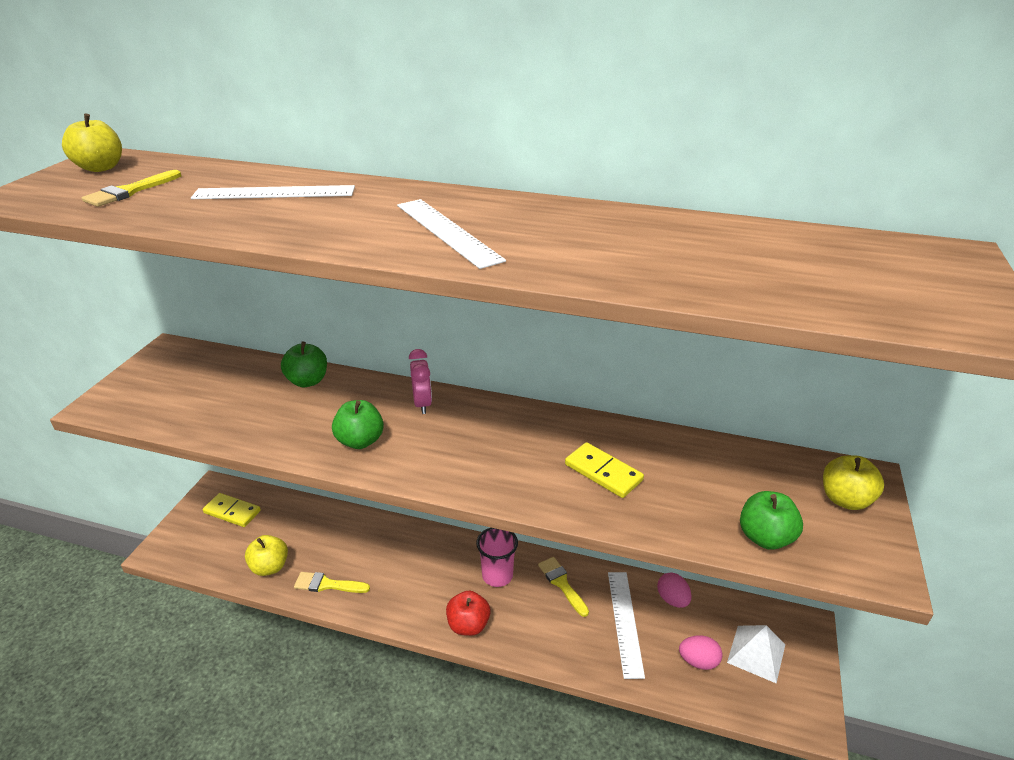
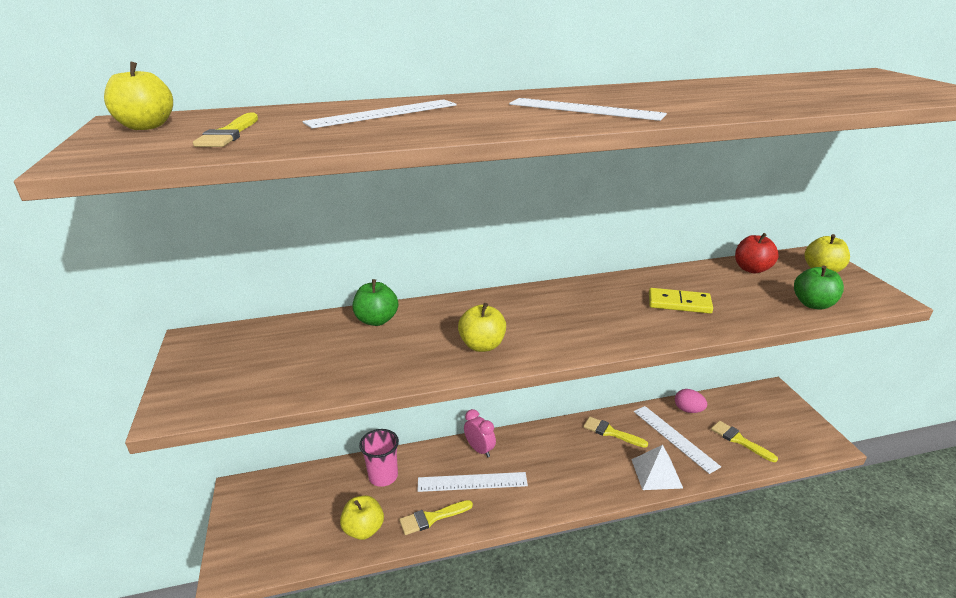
camera: 30 degrees left, 5 degrees down
yellow domino [203,493,261,527] -> none
green apple [332,400,384,449] -> yellow apple [458,303,506,352]
pink clock [409,349,432,414] -> pink clock moved to [464,409,496,457]
red apple [446,591,490,636] -> red apple moved to [735,233,779,273]
pink cup [476,527,518,587] -> pink cup moved to [359,429,399,487]
pink egg [679,636,723,670] -> yellow brush [711,421,778,462]
white pyramid [727,625,785,684] -> white pyramid moved to [631,445,683,490]
none -> white ruler [417,472,528,492]

